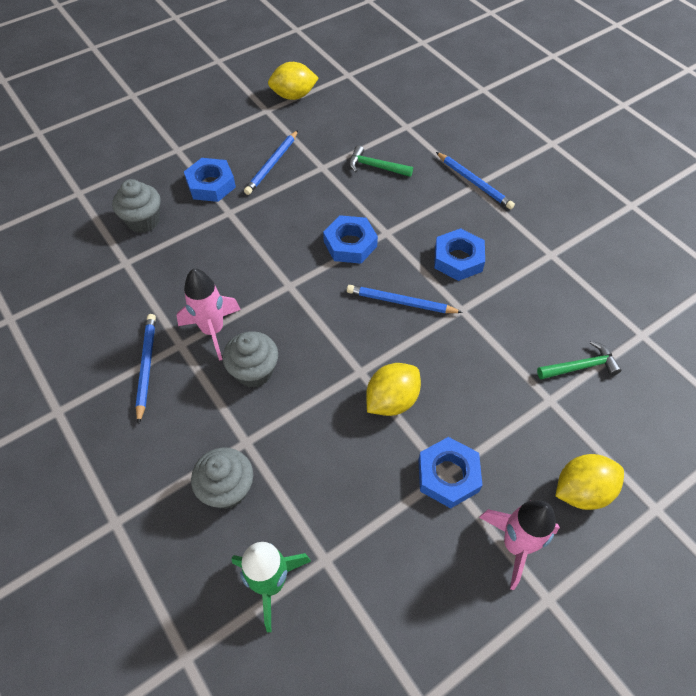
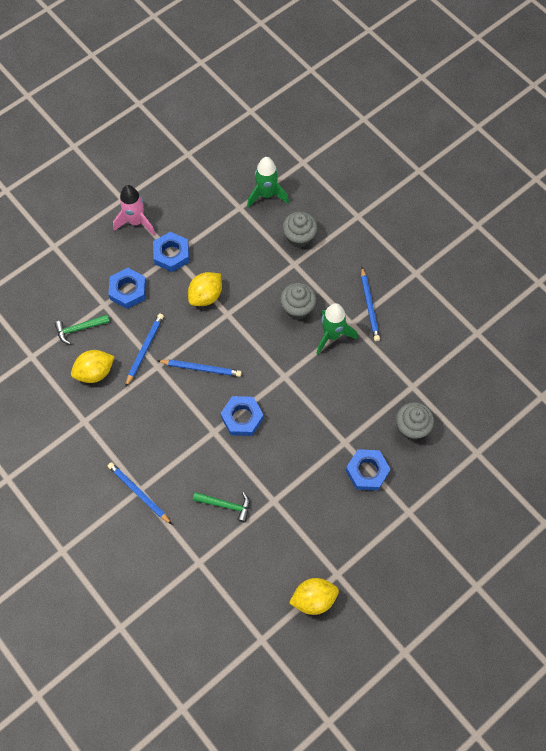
camera: 175 degrees right, 10 degrees up
pink rocket [176,269,241,361] -> green rocket [316,303,357,354]
blue pencil [244,130,298,195] -> blue pencil moved to [125,314,164,387]
blue nut [434,228,485,281] -> blue nut moved to [108,268,146,309]
yellow lemon [556,454,624,510] -> yellow lemon moved to [71,350,115,383]

